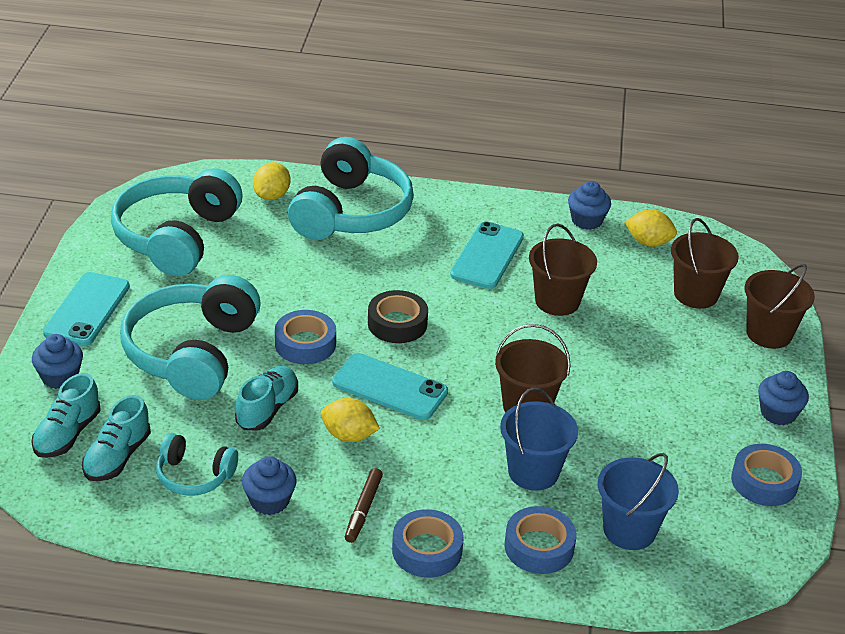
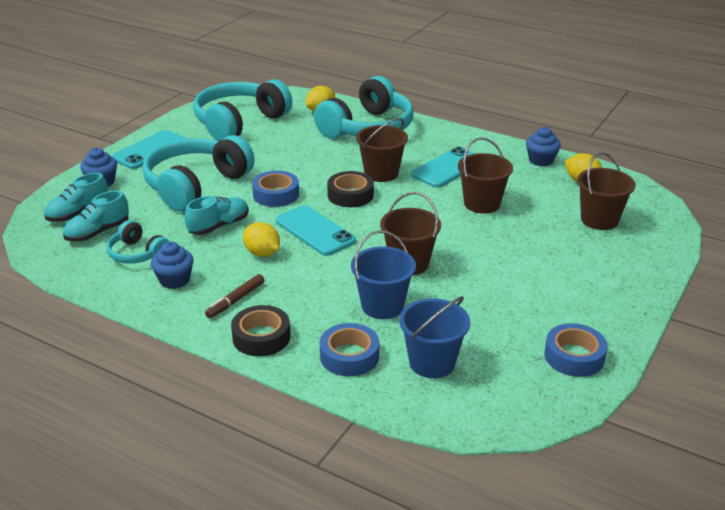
camera: 25 degrees right, 5 degrees down
blue tape [392,509,464,578] -> black tape [231,305,290,356]
brown bucket [744,264,815,349] -> brown bucket moved to [356,118,408,182]
blue cupcake [758,371,809,425] -> none

